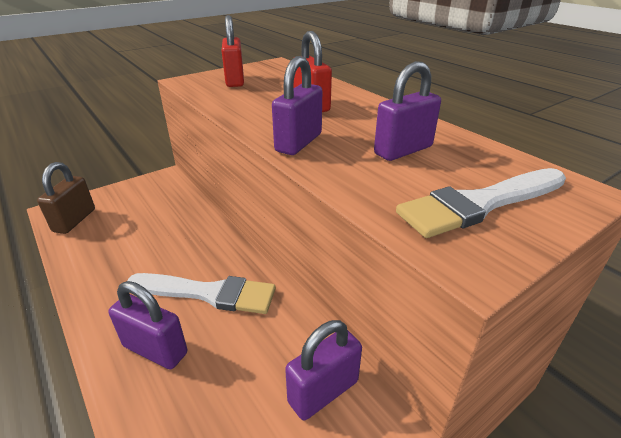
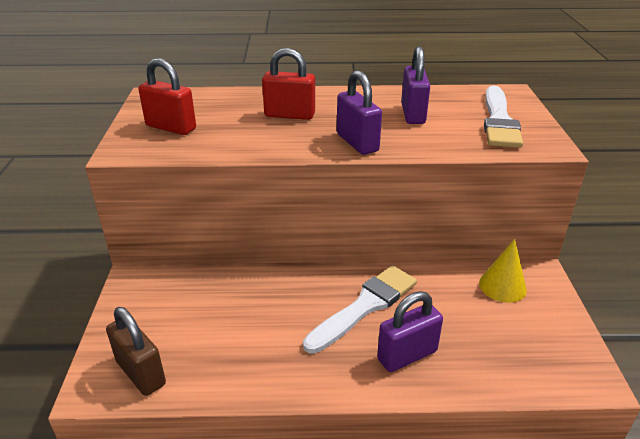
camera: 55 degrees left, 0 degrees up
purple padlock [285,320,362,420] -> yellow cone [479,239,527,303]

